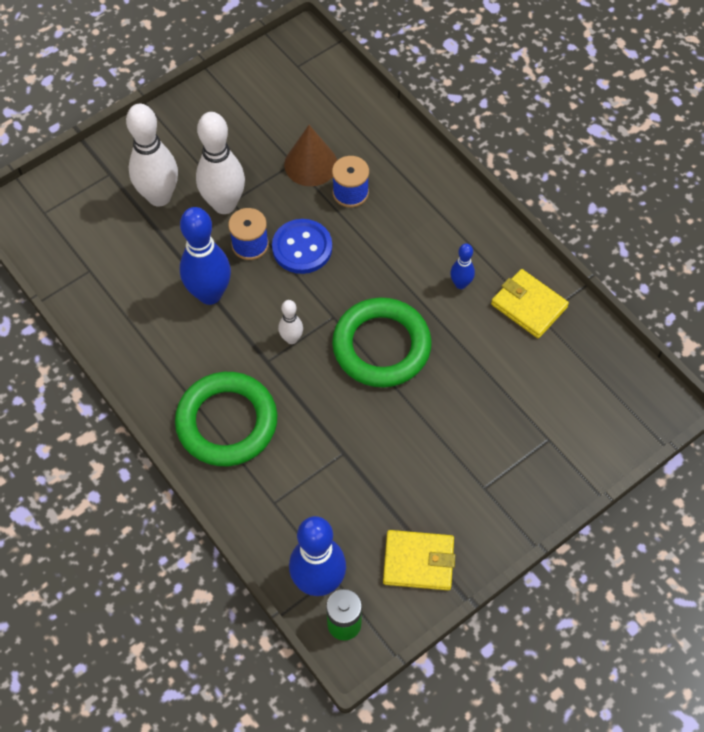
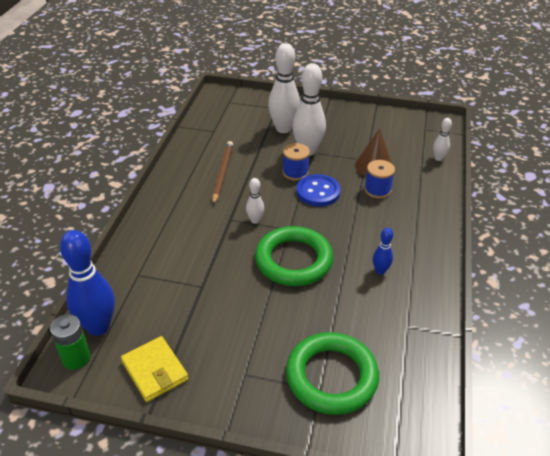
camera: 50 degrees right, 20 degrees down
green ring [175,372,277,466] -> green ring moved to [286,332,379,415]
blue bowling pin [180,207,231,305] -> none
yellow wallet [491,269,569,338] -> none
none -> brown pencil [212,141,233,205]
none -> white bowling pin [433,118,452,161]

